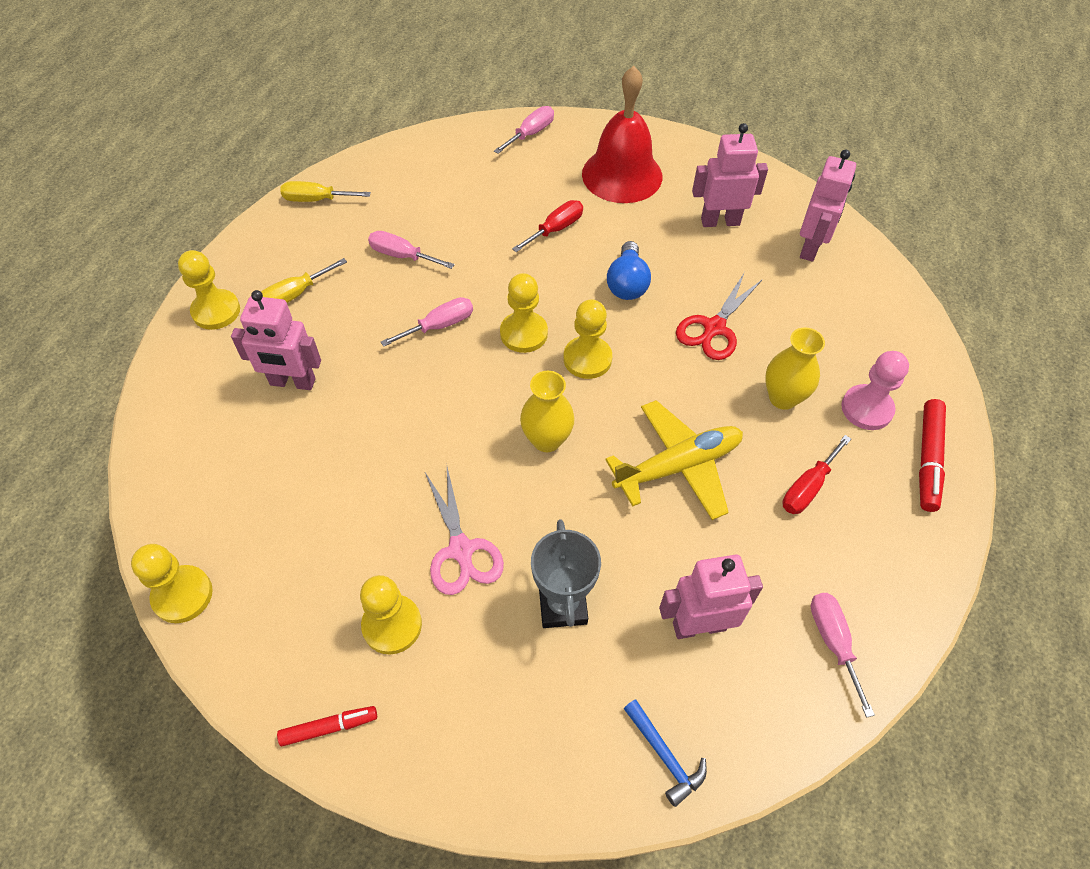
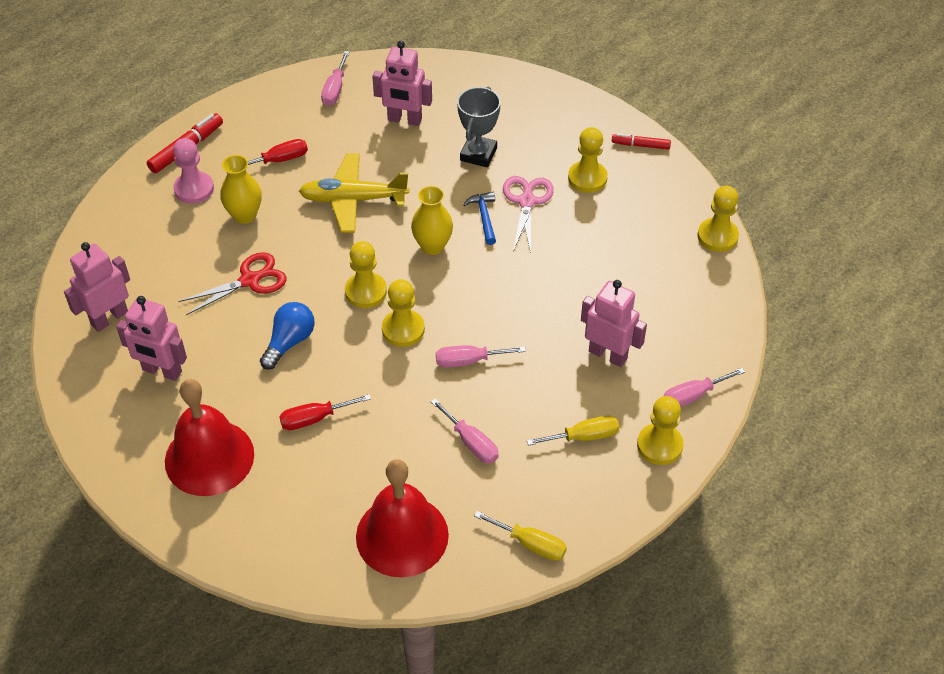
camera: 155 degrees left, 5 degrees down
pink screwdriver [494,106,554,154] -> pink screwdriver moved to [663,368,745,407]
blue hammer [624,699,707,807] -> blue hammer moved to [463,192,496,245]
none -> red bell [356,459,449,577]

